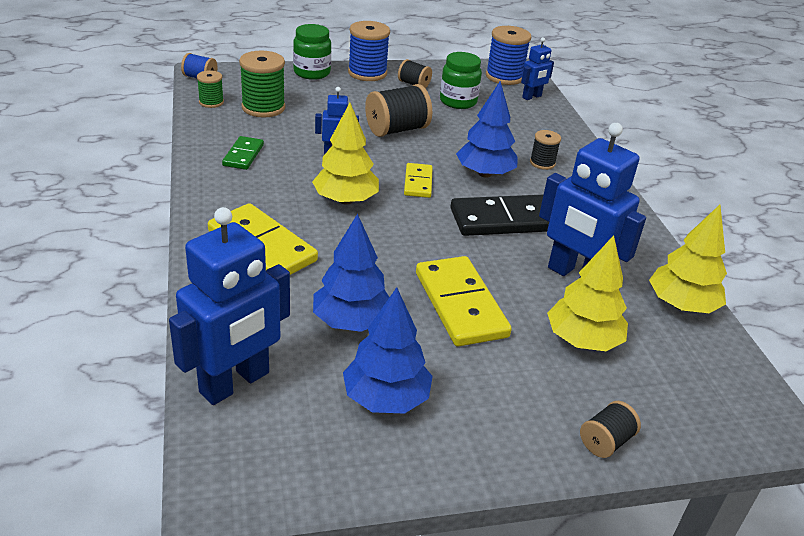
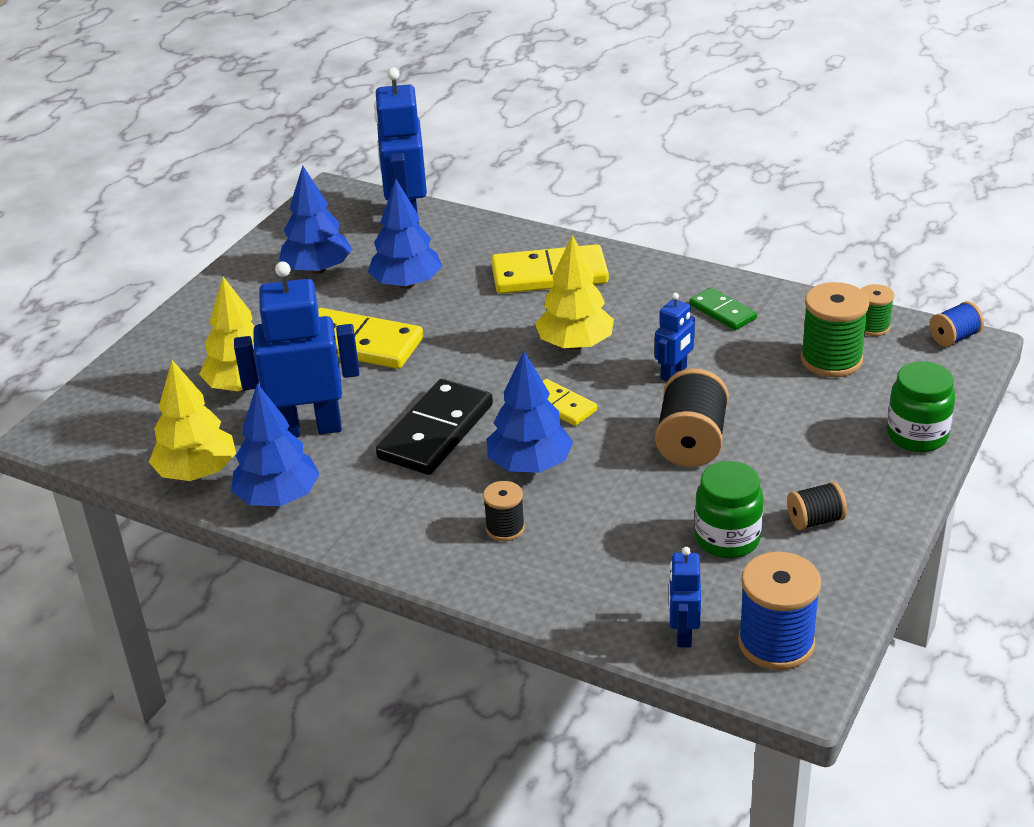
camera: 135 degrees right, 0 degrees up
blue spool [348,21,390,81] -> none
black spool [580,401,641,458] -> none
none -> blue tree [231,383,320,506]

